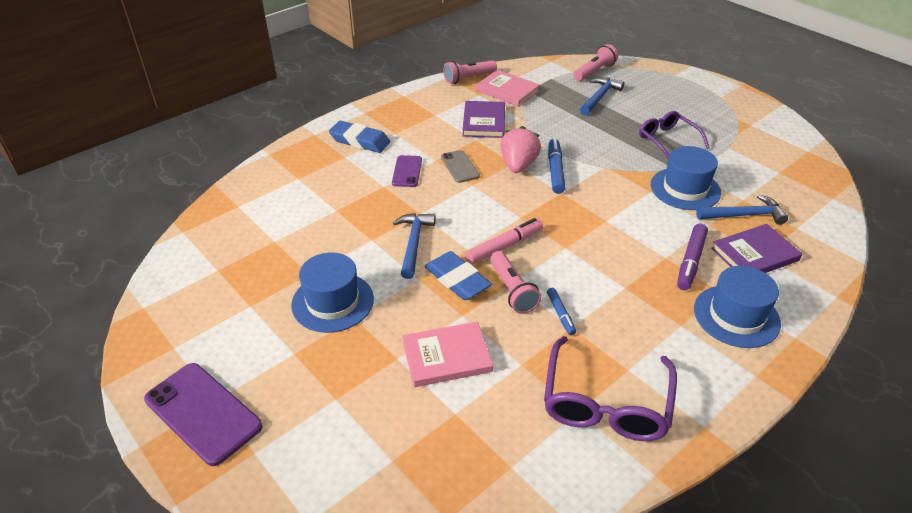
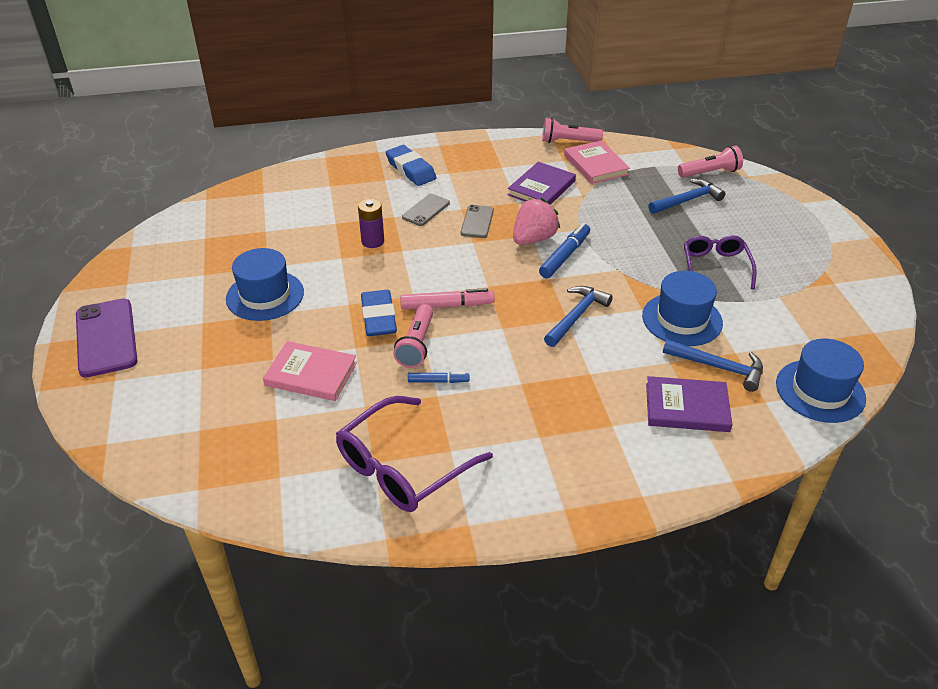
camera: 30 degrees right, 0 degrees up
purple phone [392,155,422,187] -> grey phone [402,194,450,226]
blue hammer [393,213,436,279] -> blue hammer moved to [544,286,613,347]
blue marker [547,288,576,335] -> blue marker turned 105 degrees counterclockwise [408,372,469,383]
purple marker [677,224,708,290] -> none
blue hat [694,266,781,348] -> blue hat moved to [776,339,866,423]
none -> purple battery [358,199,384,248]

